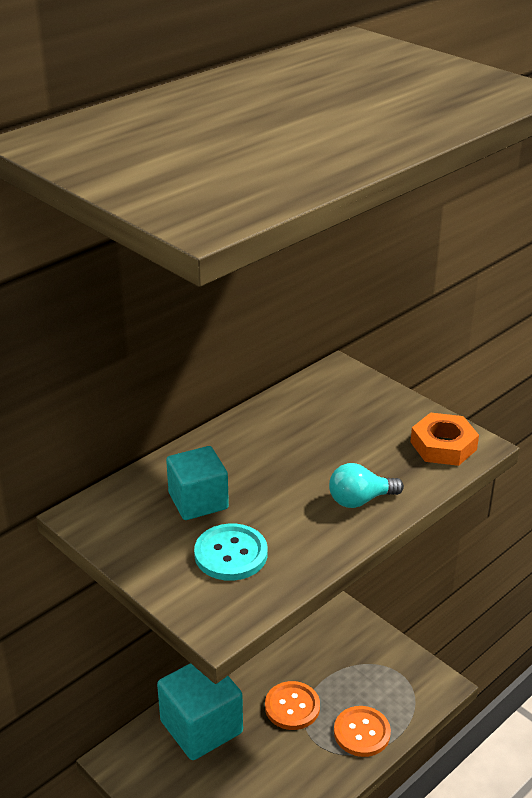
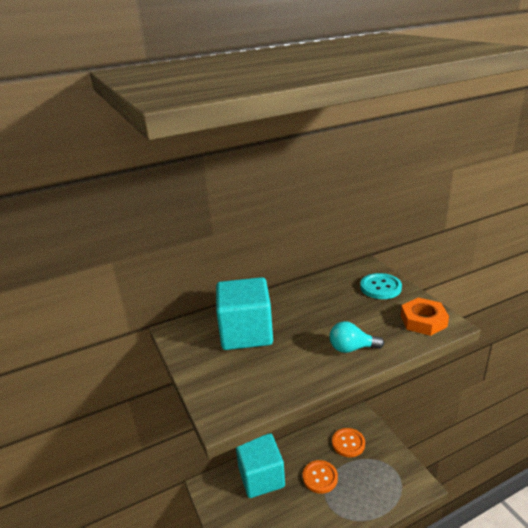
camera: 20 degrees right, 5 degrees down
turquoise cube [166,446,229,520] -> turquoise cube [216,277,273,350], size x1.58
turquoise button [194,523,268,581] -> turquoise button moved to [360,273,402,299]
orange button [334,706,391,757] -> orange button moved to [332,428,365,457]

